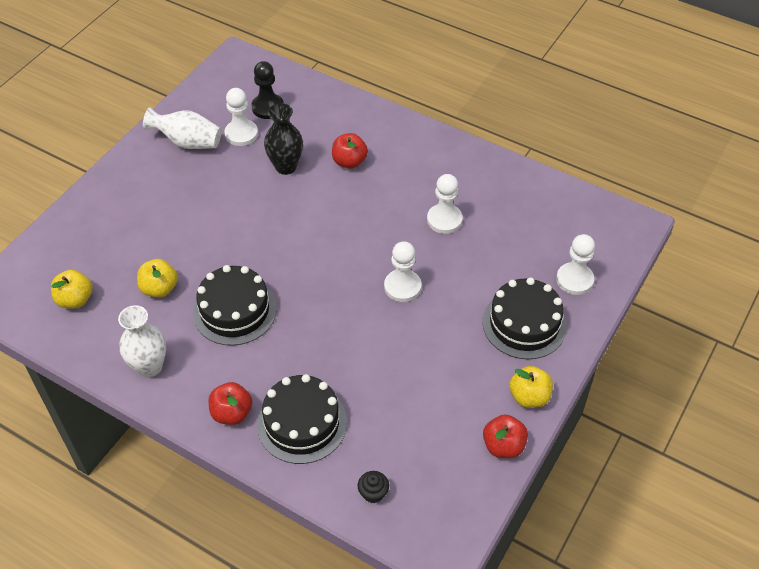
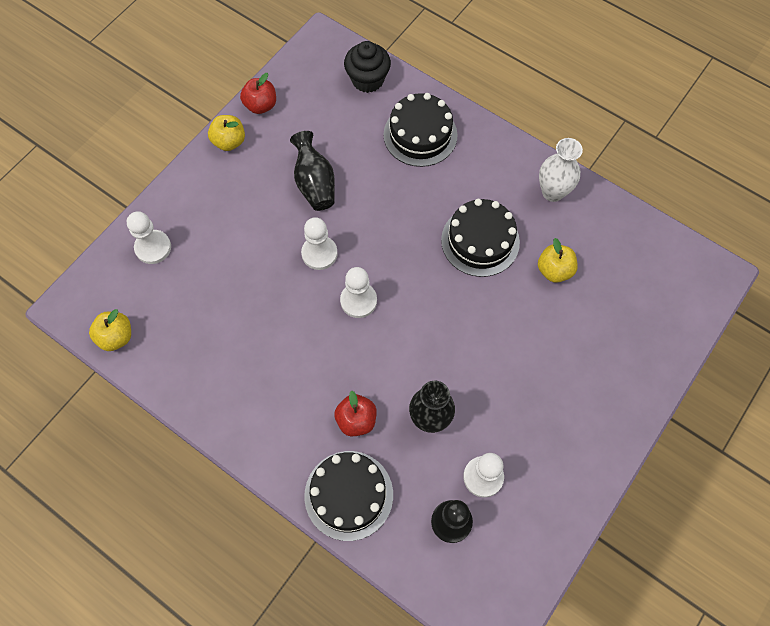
camera: 175 degrees left, 15 degrees up
yellow apple [51,270,92,309] -> yellow apple moved to [89,309,131,351]
white vase [143,107,221,149] -> none
red apple [208,382,252,425] -> none
black cupcake [358,471,389,503] -> black cupcake [344,41,391,93], size x1.91
white pawn [427,174,463,234] -> white pawn moved to [340,267,377,318]
black cake [483,278,567,359] -> black cake moved to [304,451,393,541]
none -> black vase [290,131,335,211]

